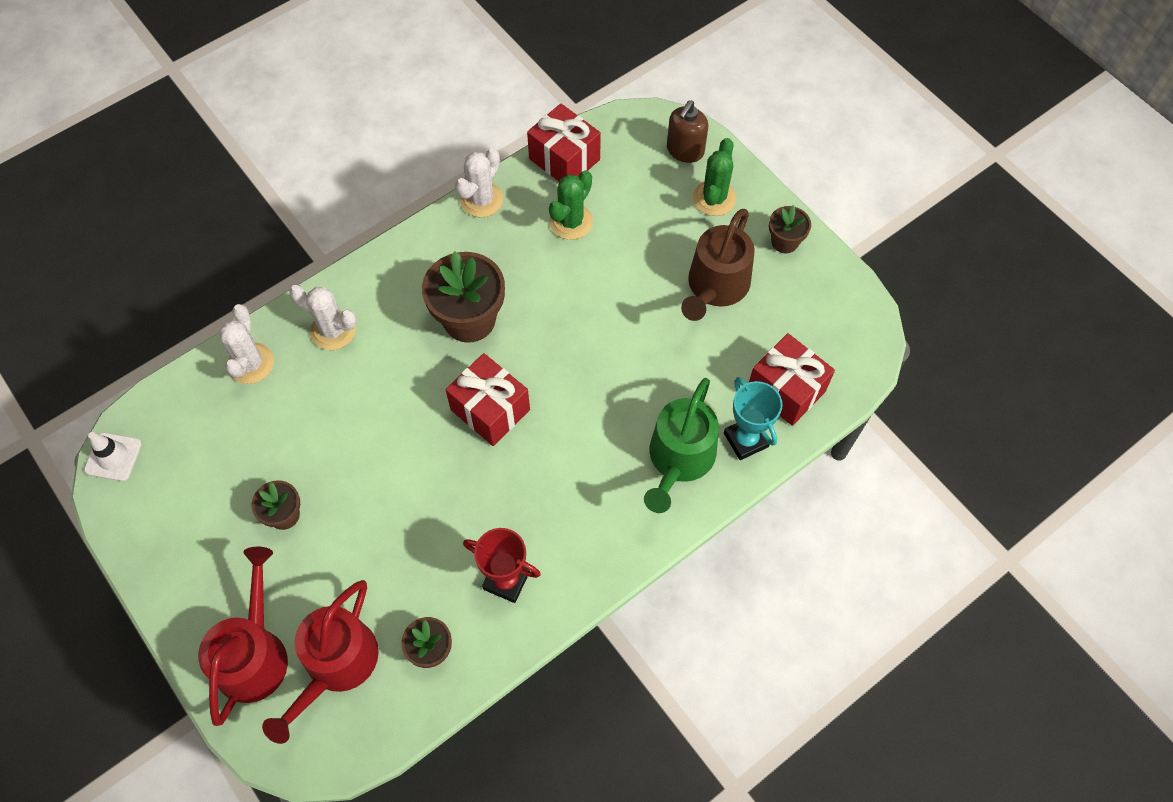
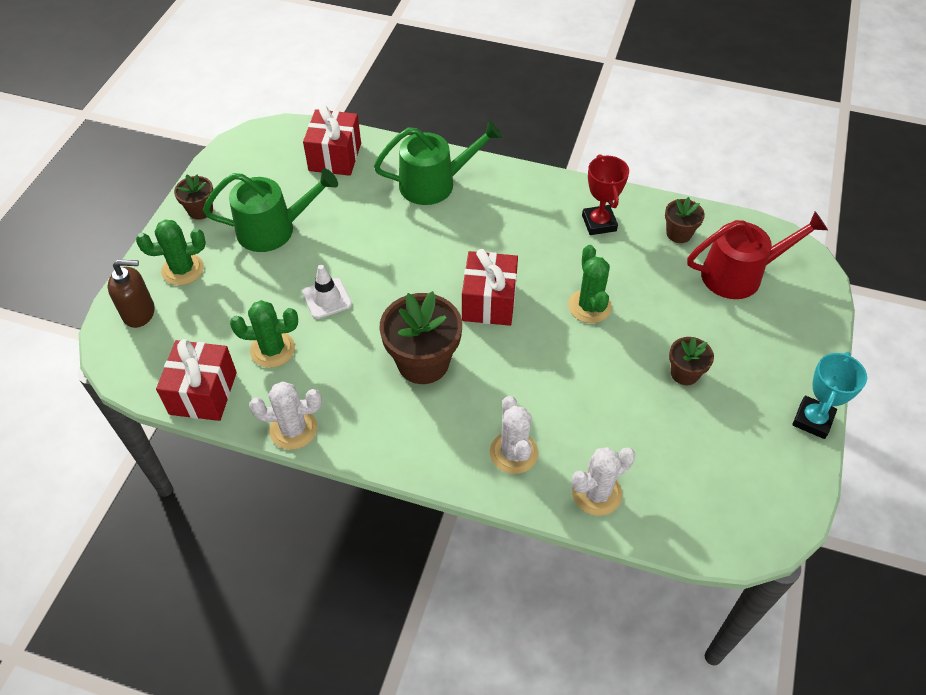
camera: 125 degrees left, 10 degrees down
white traffic cone [84,432,142,481] -> white traffic cone moved to [302,265,352,319]
red watering can [198,547,288,726] -> none
brown watering can [681,209,755,321] -> green watering can [203,168,338,252]
turquoise trophy [724,377,782,460] -> turquoise trophy moved to [792,352,867,439]
none -> green cactus [568,245,612,323]

